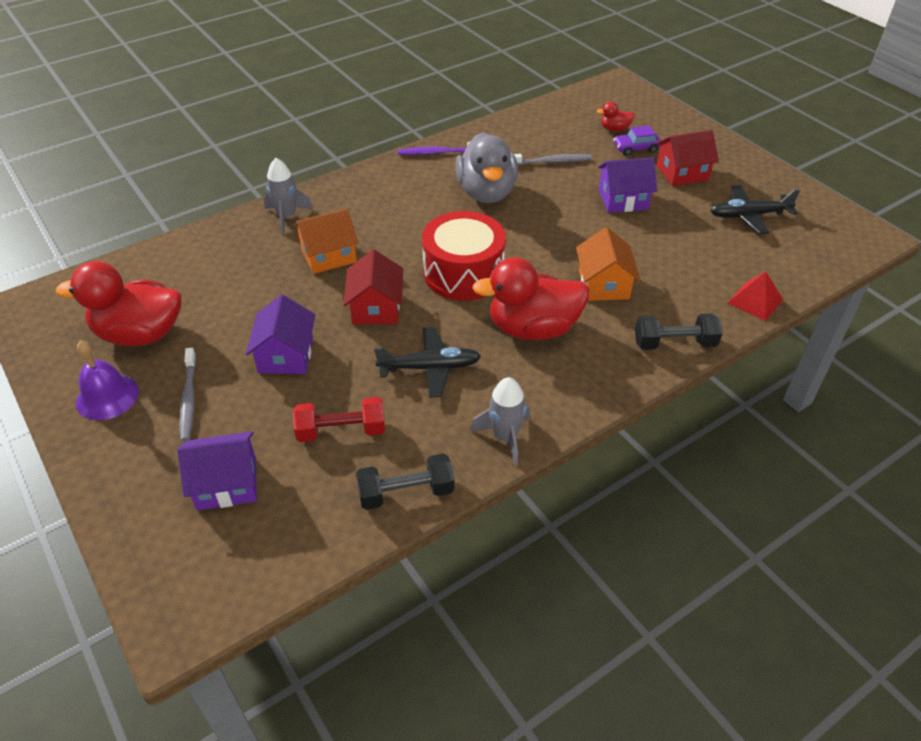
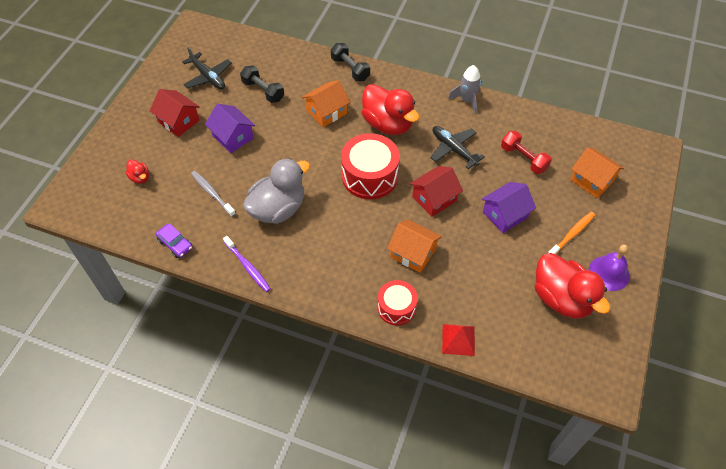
camera: 125 degrees left, 10 degrees up
purple house [177,431,257,510] -> orange house [571,148,624,198]
grey toothbrush [179,348,196,441] -> orange toothbrush [548,212,595,254]
grey rocket [264,158,313,234] -> red drum [378,280,418,325]
black dumbbell [356,454,454,510] -> black dumbbell moved to [240,65,284,103]
purple car [613,126,661,156] -> purple car moved to [156,224,193,258]
red pyramid [728,272,783,321] -> red pyramid moved to [442,324,475,356]

